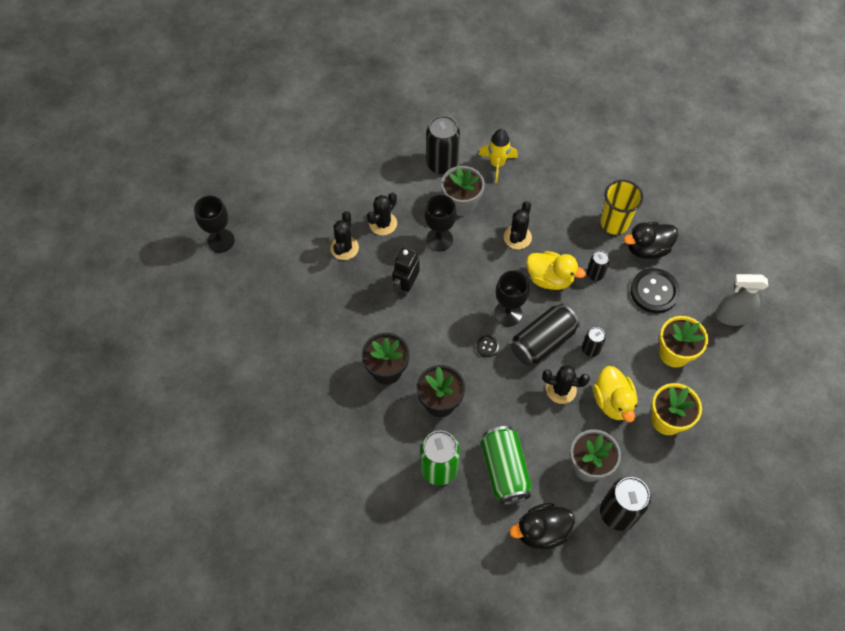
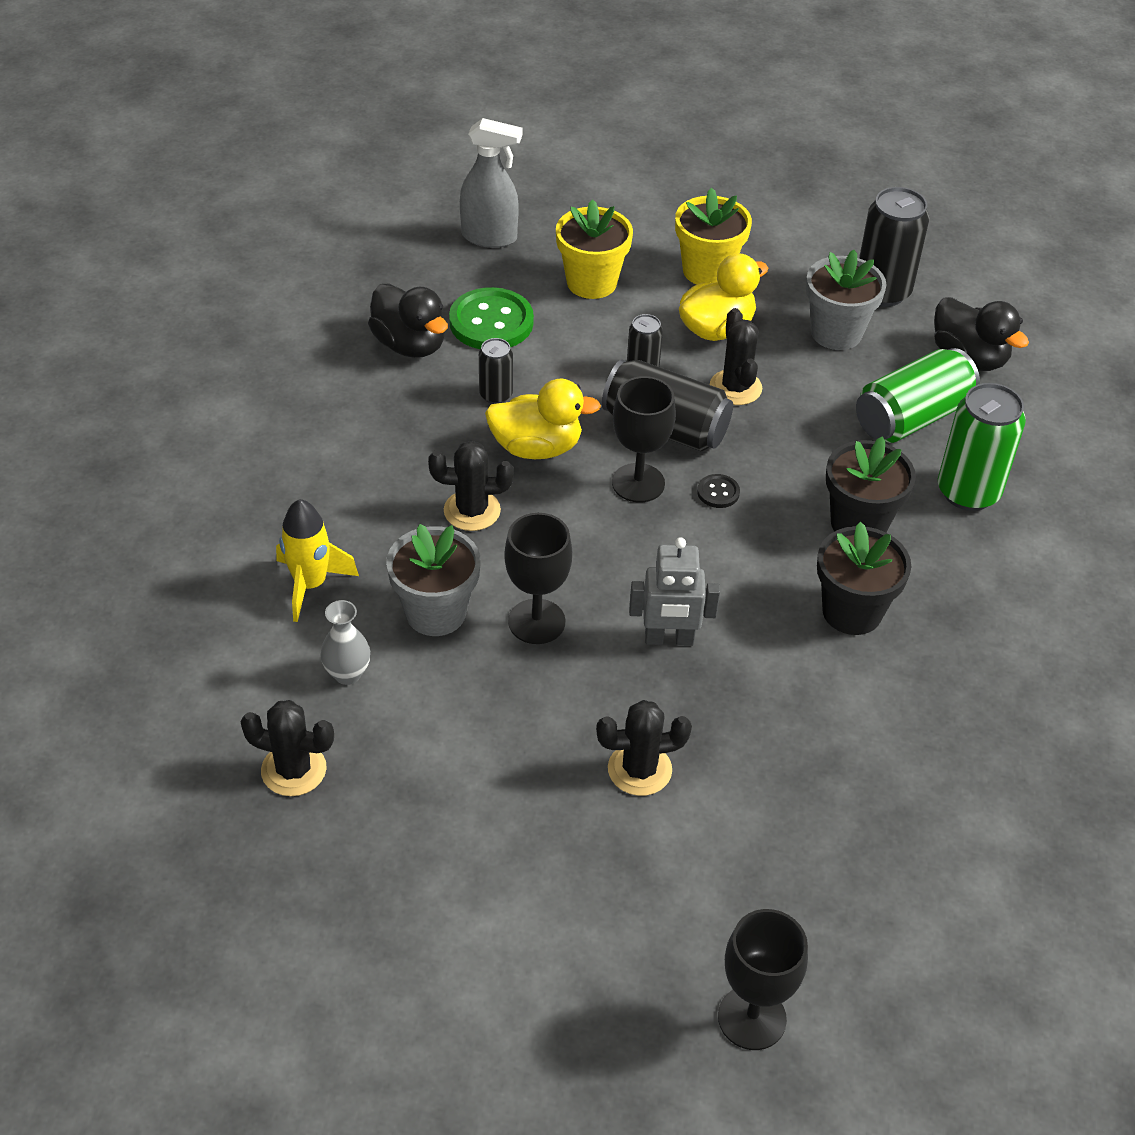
camera: 115 degrees left, 15 degrees down
black cactus [367,193,397,235] -> black cactus moved to [241,700,334,796]
black robot [392,248,420,297] -> grey robot [629,537,720,646]
black can [426,116,460,174] -> grey vase [320,600,370,685]
yellow duck [526,251,586,290] -> yellow duck turned 90 degrees clockwise [485,379,601,459]
yellow cup [601,180,644,235] -> none
black button [630,268,680,313] -> green button [449,287,534,349]
grey spray bottle [715,274,768,326] -> grey spray bottle turned 60 degrees counterclockwise [460,118,522,248]

